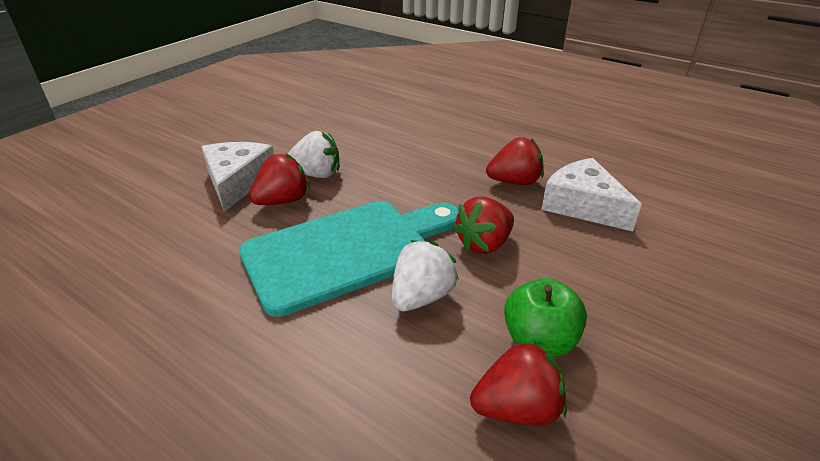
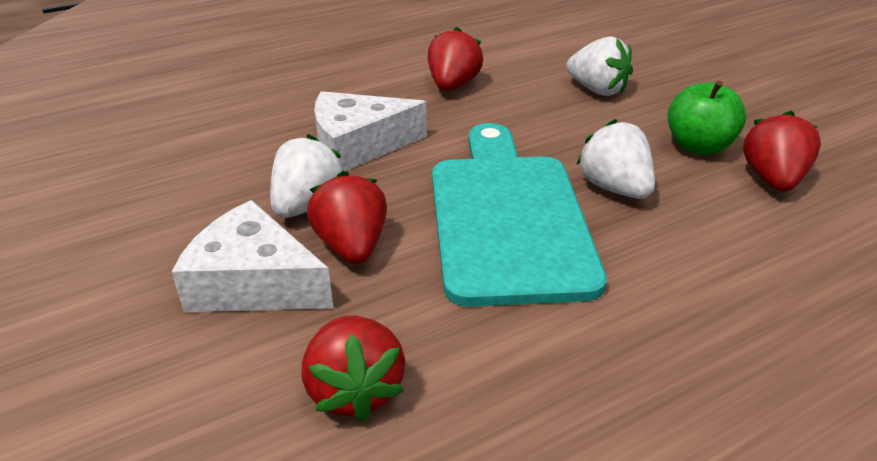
camera: 65 degrees left, 0 degrees up
red strawberry [453,197,514,254] -> red strawberry moved to [302,315,405,422]
white cheese [541,158,642,232] -> white cheese moved to [314,91,427,171]
none -> white strawberry [566,36,633,96]

